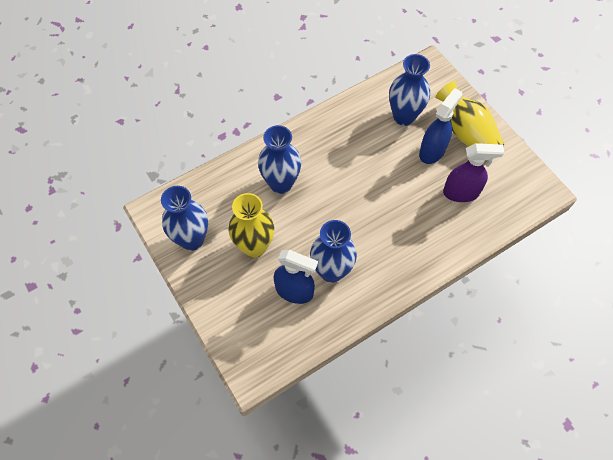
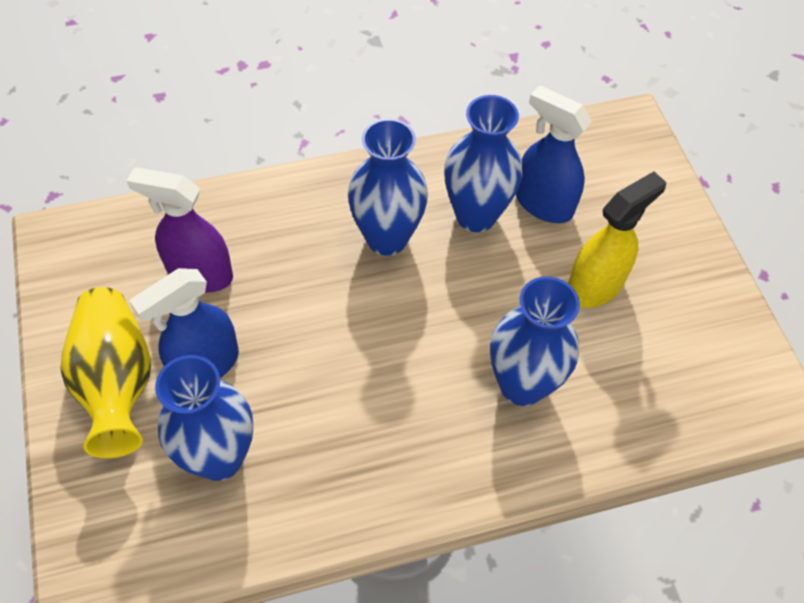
camera: 165 degrees left, 5 degrees down
blue vase [161,186,208,251] -> blue vase moved to [348,118,428,256]
yellow vase [228,193,274,258] -> yellow spray bottle [568,172,666,308]

